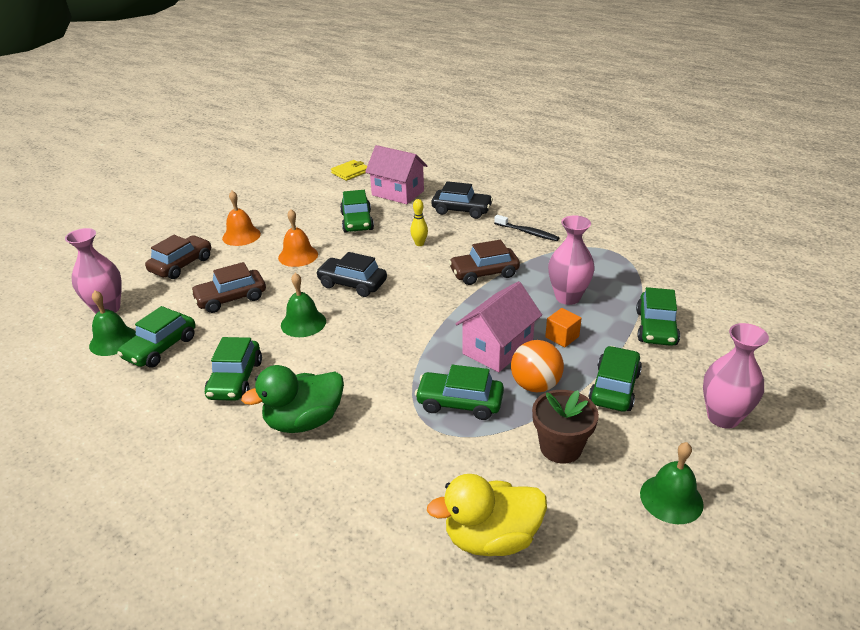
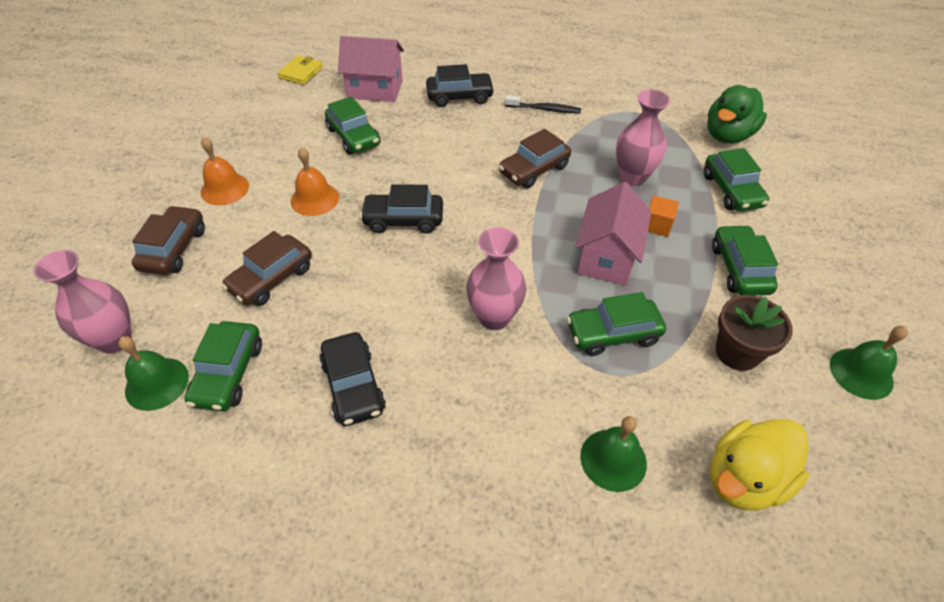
camera: 25 degrees left, 15 degrees up
green car [205,337,262,401] -> black car [319,332,386,426]
green duck [241,365,344,433] -> green duck moved to [707,85,767,143]
green bell [281,273,326,337] -> green bell moved to [580,416,647,492]
yellow bowling pin [410,199,428,246] -> none
orange ball [511,340,564,392] -> none
pink vase [703,323,769,429] -> pink vase moved to [466,227,526,330]

